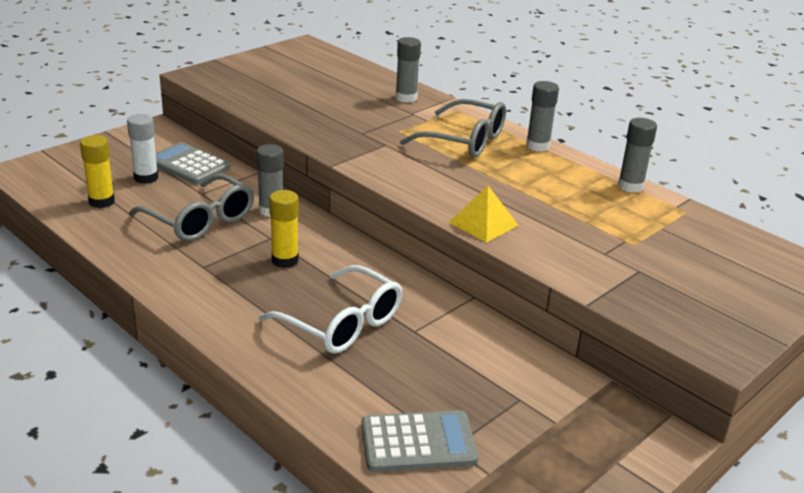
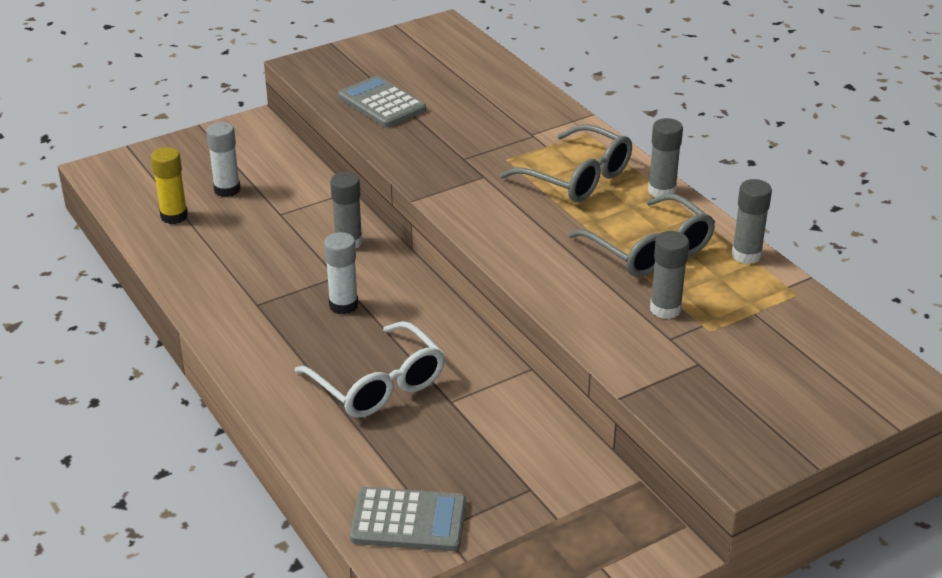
camera: 15 degrees right, 5 degrees up
grey glasses [129,174,254,241] -> grey glasses moved to [568,194,715,277]
grey calculator [156,142,230,184] -> grey calculator moved to [338,76,426,127]
yellow glue stick [269,190,299,268] -> white glue stick [324,232,359,314]
grey glue stick [395,37,421,102] -> grey glue stick moved to [650,231,689,319]
yellow pyramid [448,186,518,243] -> none

